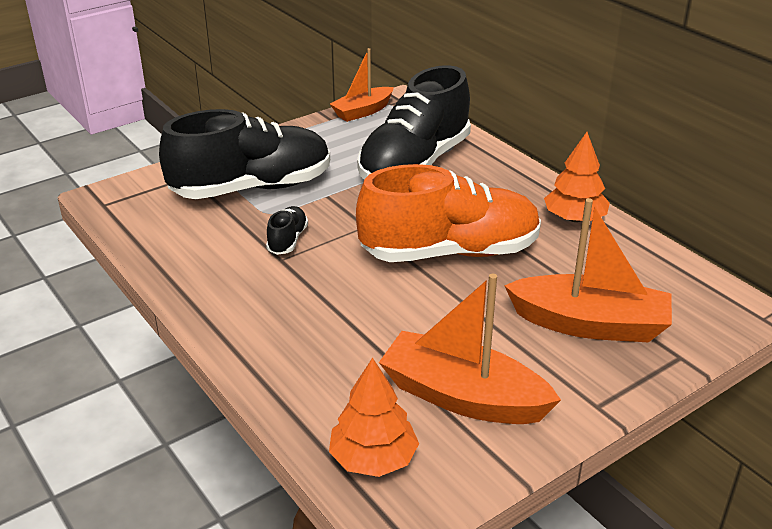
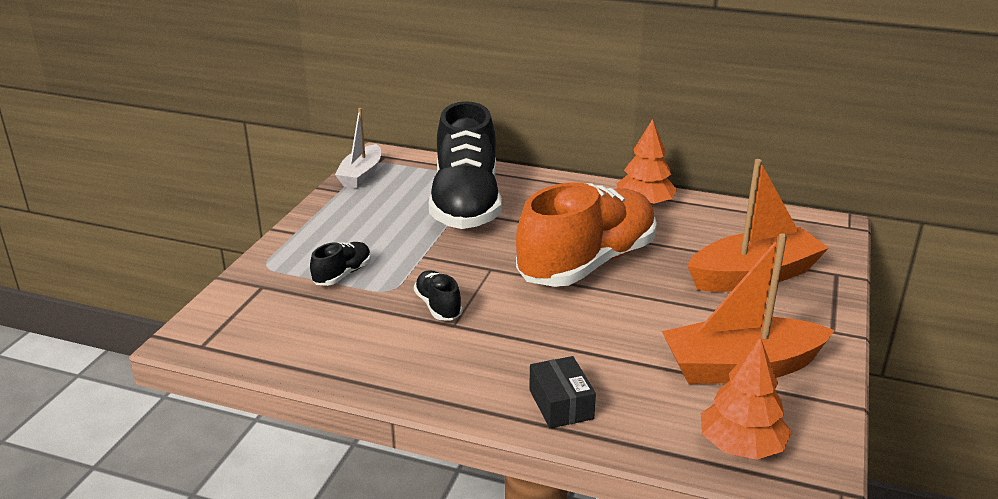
camera: 35 degrees left, 5 degrees down
black shoe [159,109,330,199] -> black shoe [310,242,371,286], size x0.41
orange boat [330,48,394,122] -> white boat [335,108,381,188]
none -> black box [529,356,596,428]

